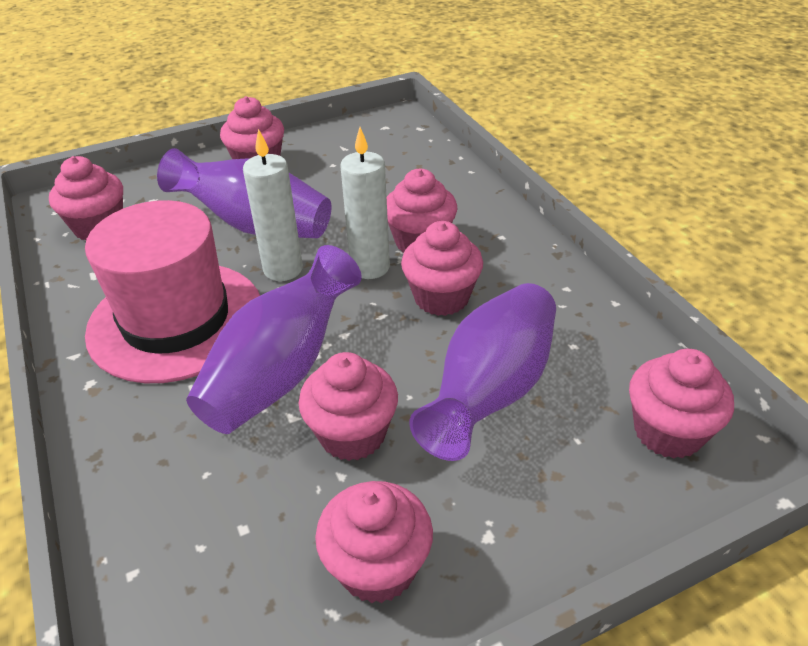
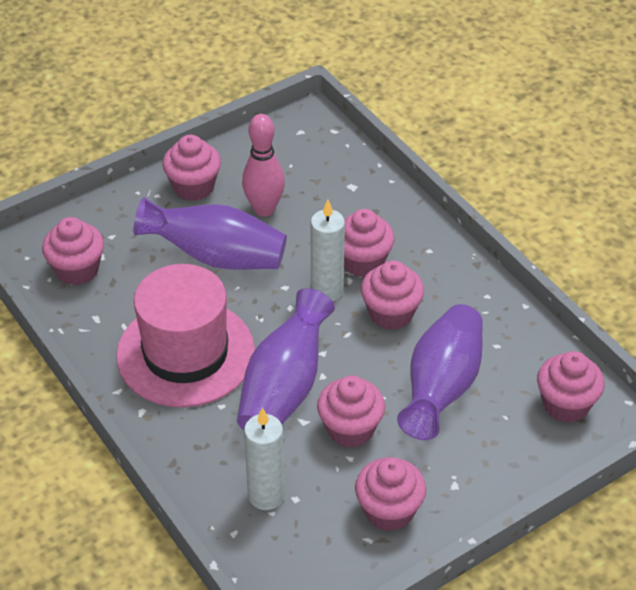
camera: 10 degrees left, 5 degrees up
white candle [243,129,303,281] -> white candle moved to [244,407,285,510]
none -> pink bowling pin [242,114,285,217]

